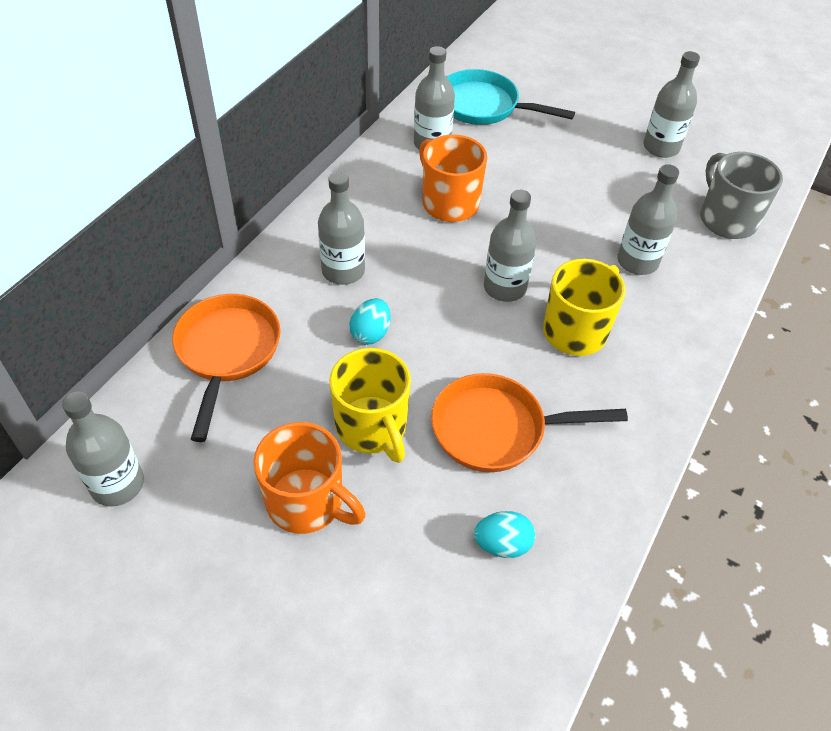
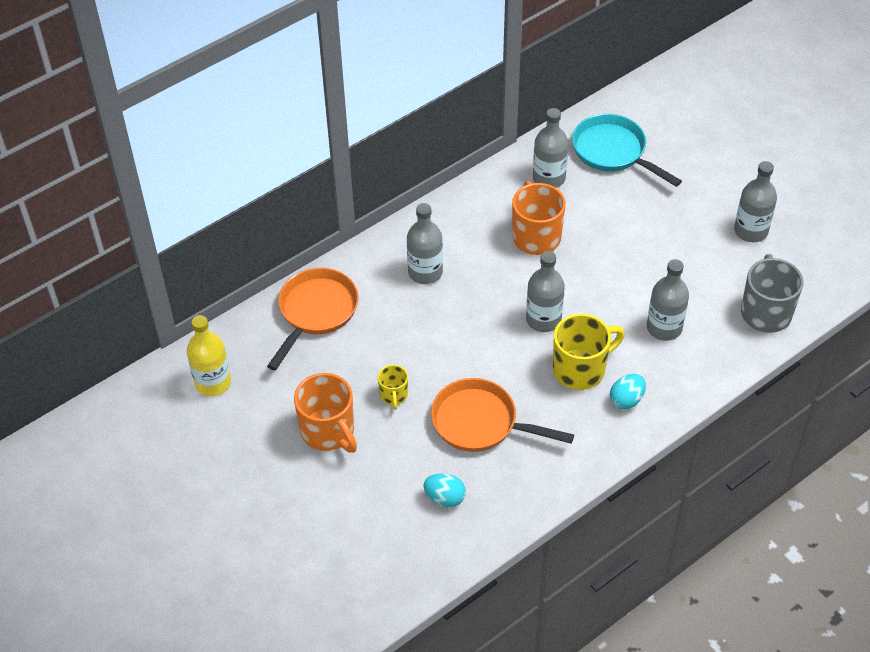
camera: 25 degrees right, 0 degrees up
grey bottle [62,392,144,507] -> yellow bottle [187,315,231,396]
yellow mug [329,348,411,463] -> yellow mug [378,365,408,410], size x0.53
turquoise egg [349,298,391,345] -> turquoise egg moved to [610,374,646,409]

